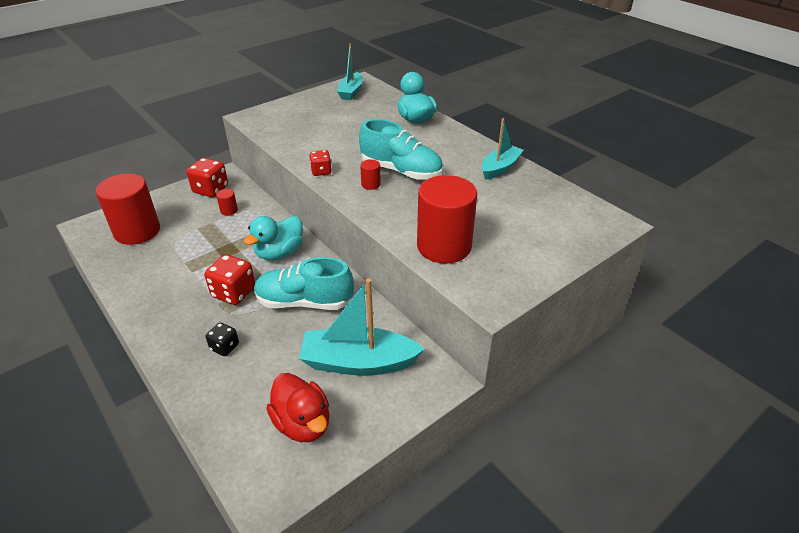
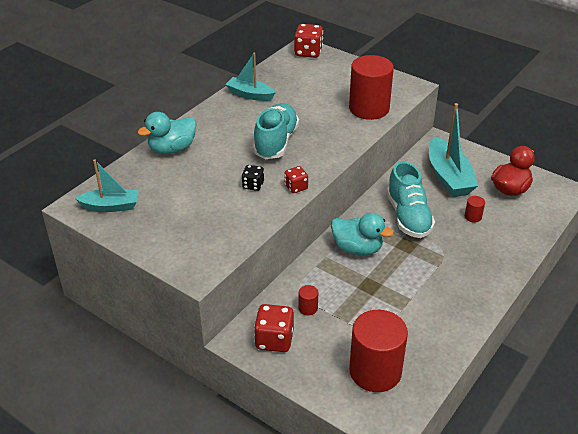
camera: 105 degrees left, 0 degrees up
red dice [205,254,255,305] -> red dice moved to [294,24,323,58]
black dice [206,322,239,356] -> black dice moved to [242,165,264,191]
red cylinder [360,159,381,190] -> red cylinder moved to [465,196,485,223]

